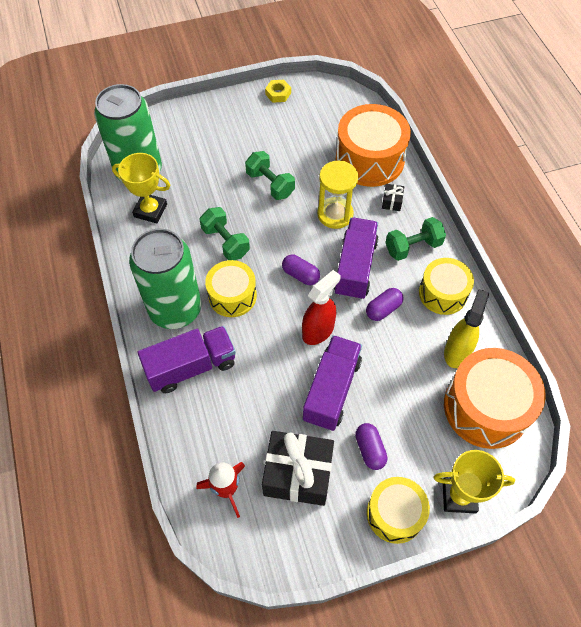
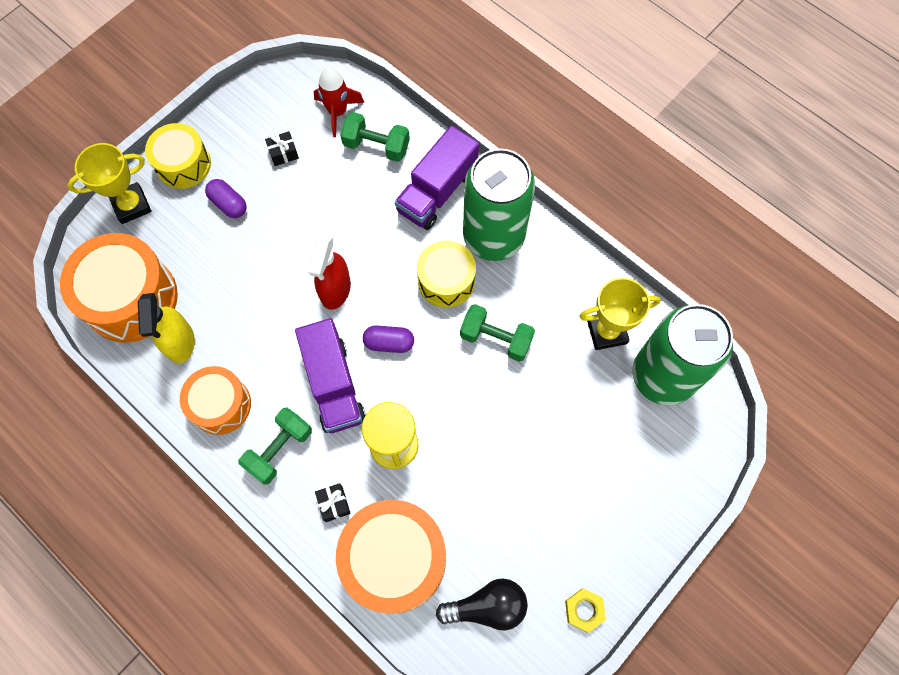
camera: 150 degrees right, 10 degrees up
green dumbbell [245,151,295,200] -> green dumbbell moved to [340,112,410,162]
black gift [262,431,334,506] -> black gift [265,131,299,166], size x0.42
purple truck [303,335,362,431] -> none
purple capsule [366,288,403,321] -> none
yellow drum [419,258,474,315] -> orange drum [180,366,251,435]
none -> black light bulb [436,578,528,631]

